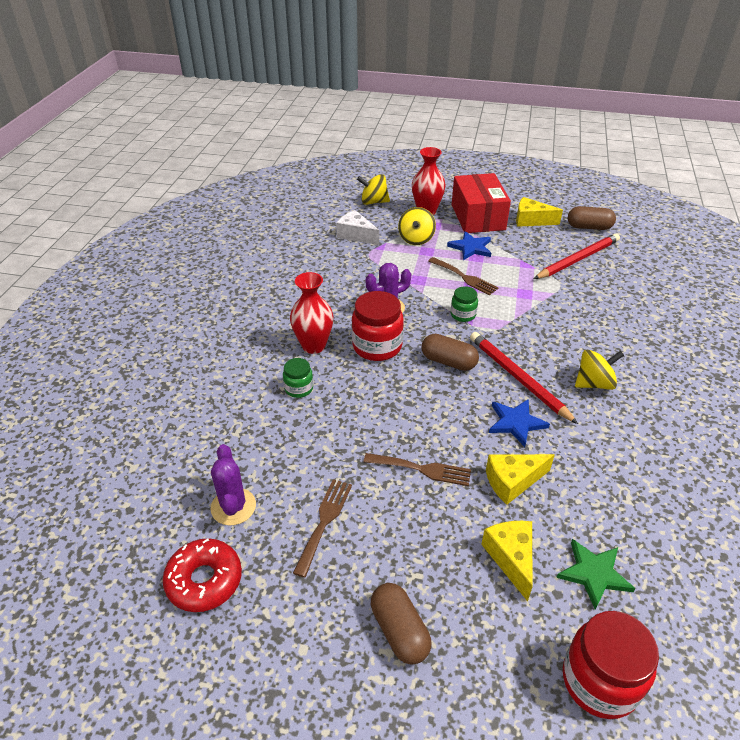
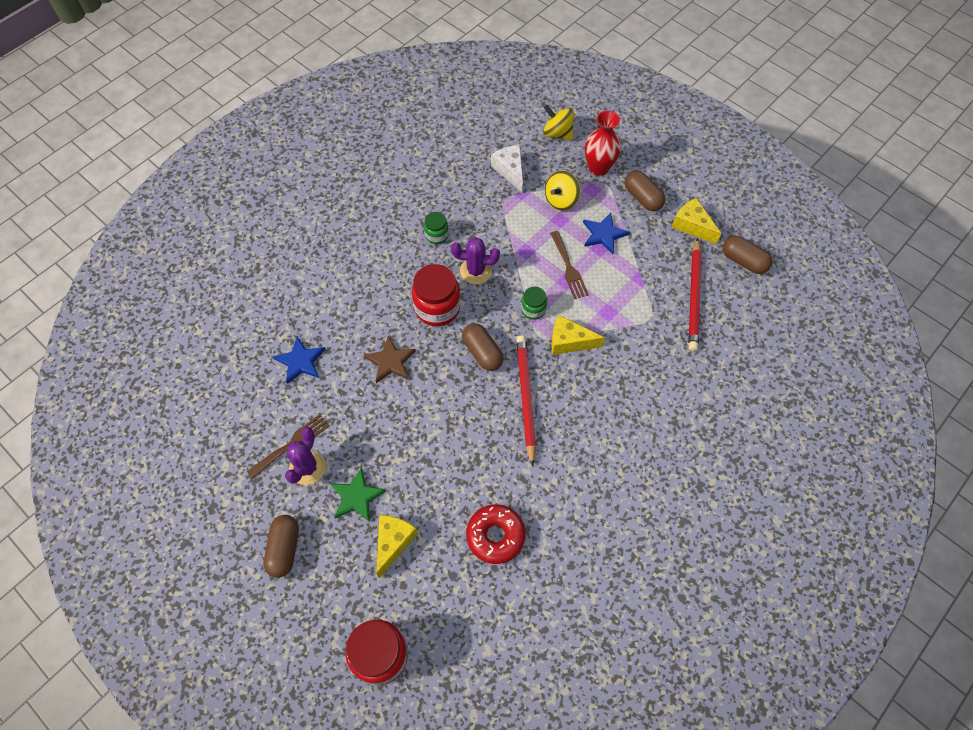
camera: 30 degrees right, 20 degrees up
red donut [163,538,242,612] -> red donut moved to [466,504,526,564]
purple cactus [211,444,256,526] -> purple cactus moved to [285,427,326,485]
green jar [283,358,313,398] -> green jar moved to [424,212,449,244]
red vase [290,272,333,354] -> none
brown fork [363,453,471,486] -> none
red box [452,173,511,233] -> brown capsule [625,170,665,211]
yellow cheese [486,454,555,505] -> yellow cheese moved to [552,315,605,355]
blue star [489,399,550,447] -> blue star moved to [273,337,326,384]
red pencil [534,233,620,279] -> red pencil turned 105 degrees clockwise [688,238,702,351]
green star [556,539,636,610] -> green star moved to [331,467,386,522]
yellow spinning top [575,350,624,390] -> none
none -> brown star [364,336,416,383]

